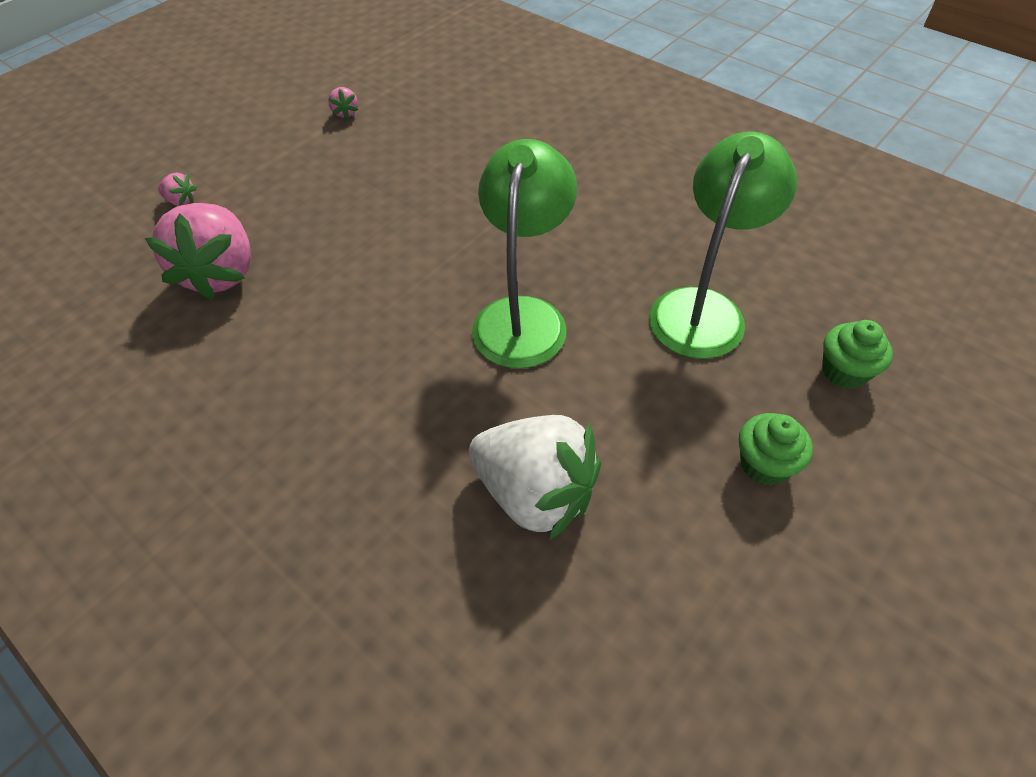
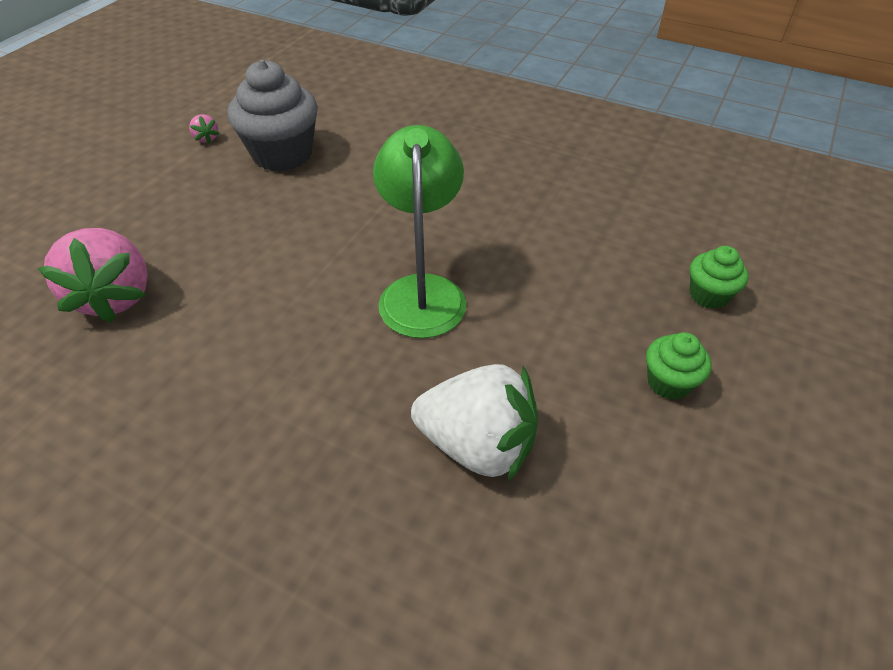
camera: 15 degrees left, 5 degrees down
pink strawberry [158,173,197,206] -> none
green lamp [649,131,797,359] -> none
none -> grey cupcake [228,60,318,172]

